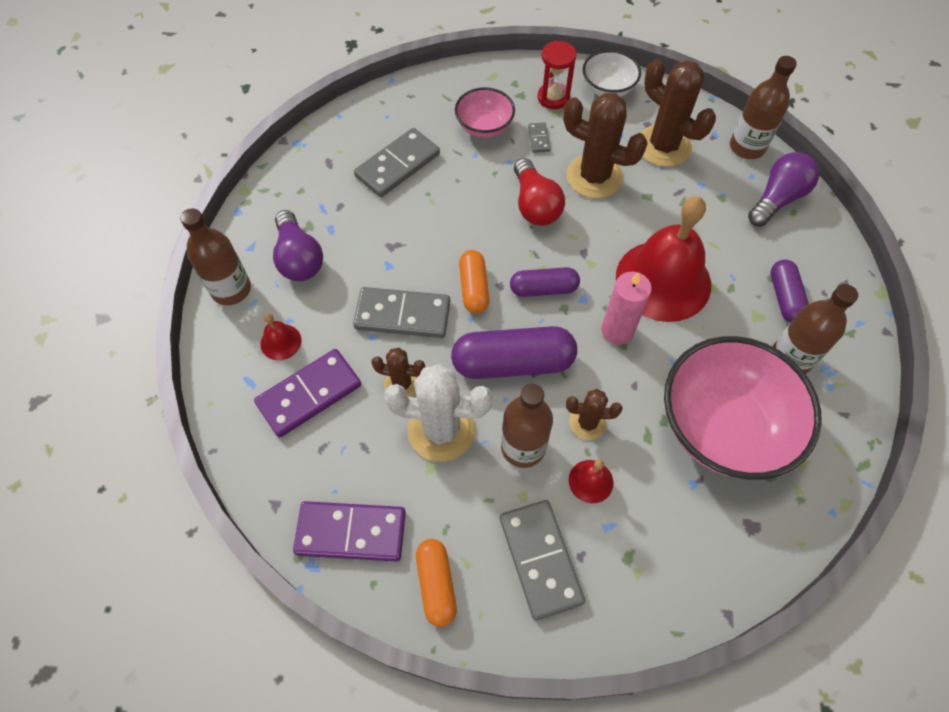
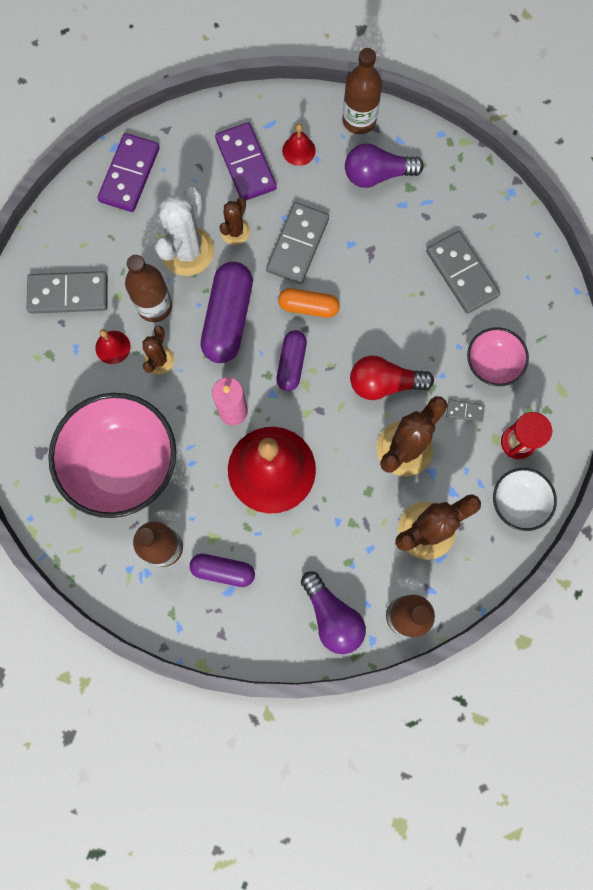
camera: 105 degrees right, 15 degrees up
orange capsule [416,539,457,627] -> none

